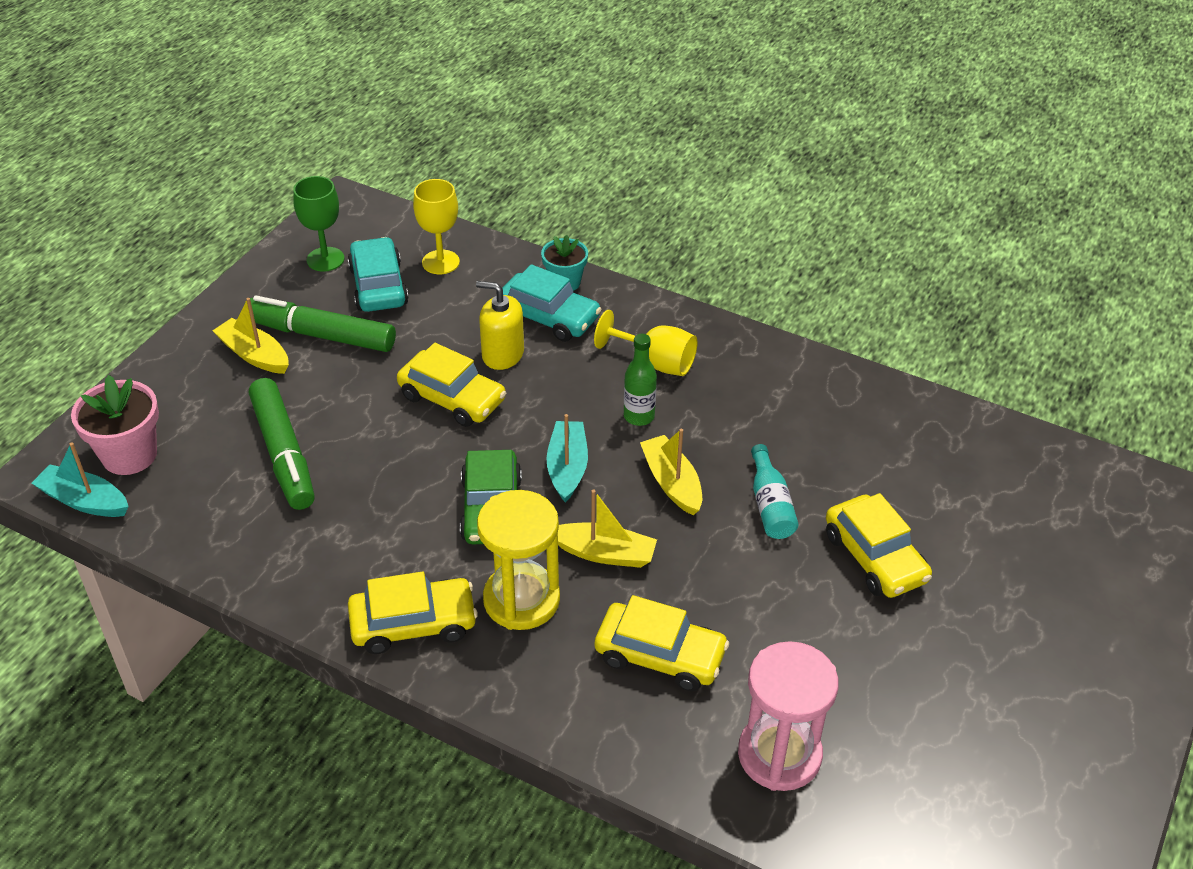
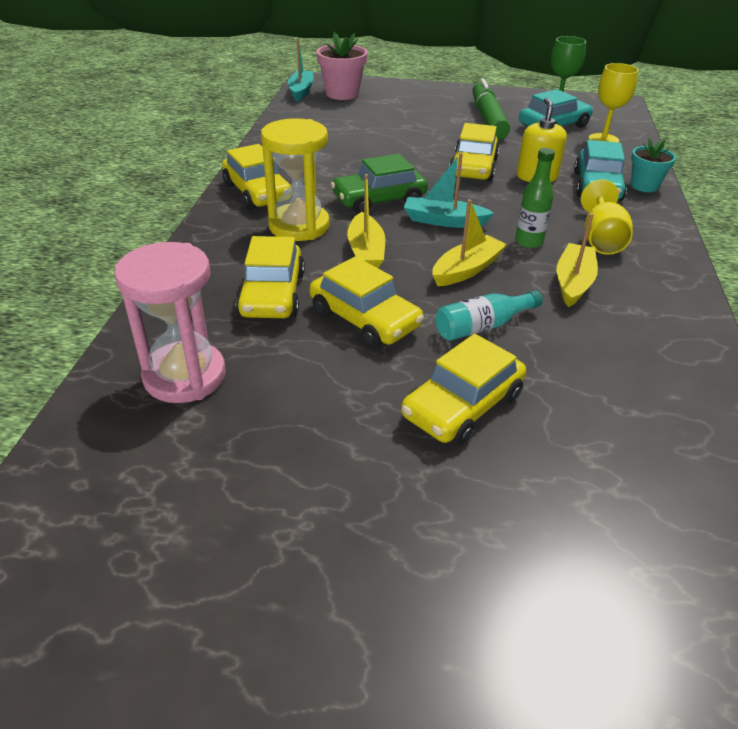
camera: 70 degrees right, 5 degrees down
yellow boat [213,298,289,374] -> yellow boat moved to [557,213,598,307]
green marker [249,378,315,510] -> none
turquoise boat [546,414,588,503] -> turquoise boat turned 150 degrees counterclockwise [404,153,494,228]
none -> yellow car [309,256,424,348]

